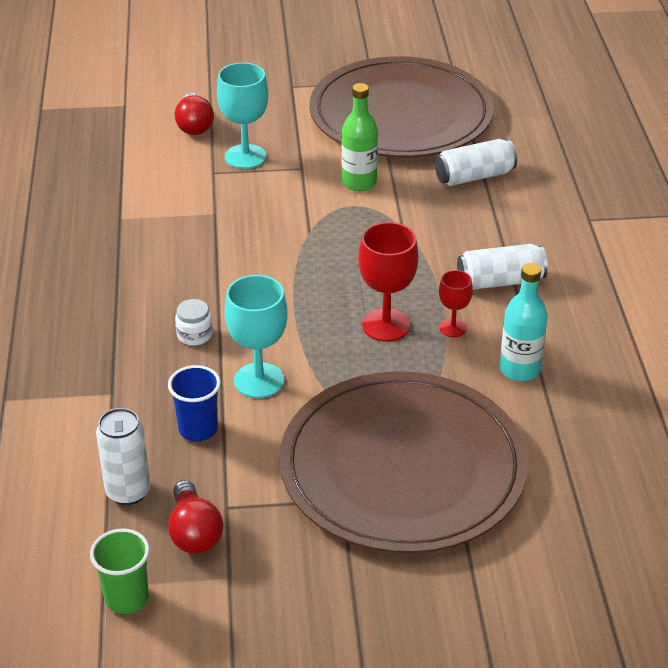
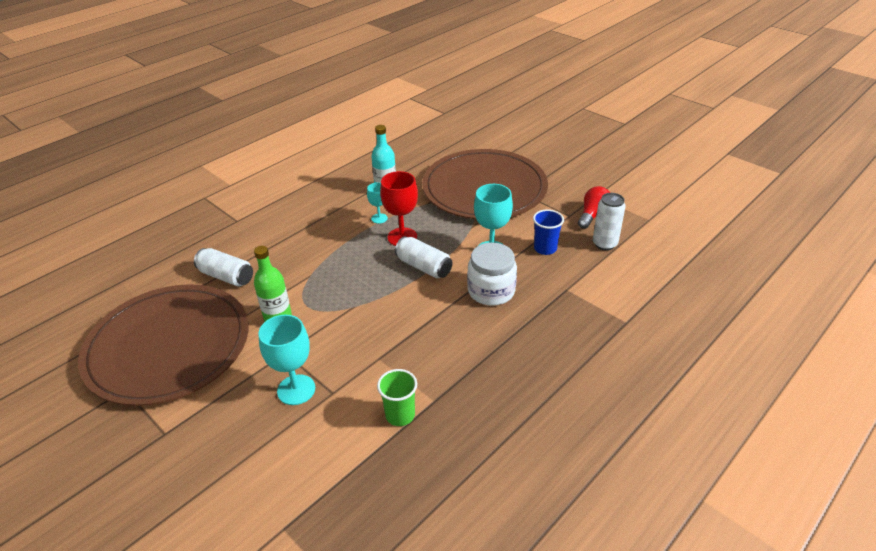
camera: 130 degrees left, 0 degrees up
green cup [90,529,150,614] -> green cup moved to [377,369,417,426]
red light bulb [175,92,214,135] -> none
white jar [175,299,212,346] -> white jar [467,243,517,306], size x1.98
red goblet [439,270,473,337] -> turquoise goblet [367,183,388,224]
white can [457,244,548,290] -> white can moved to [395,236,452,279]

